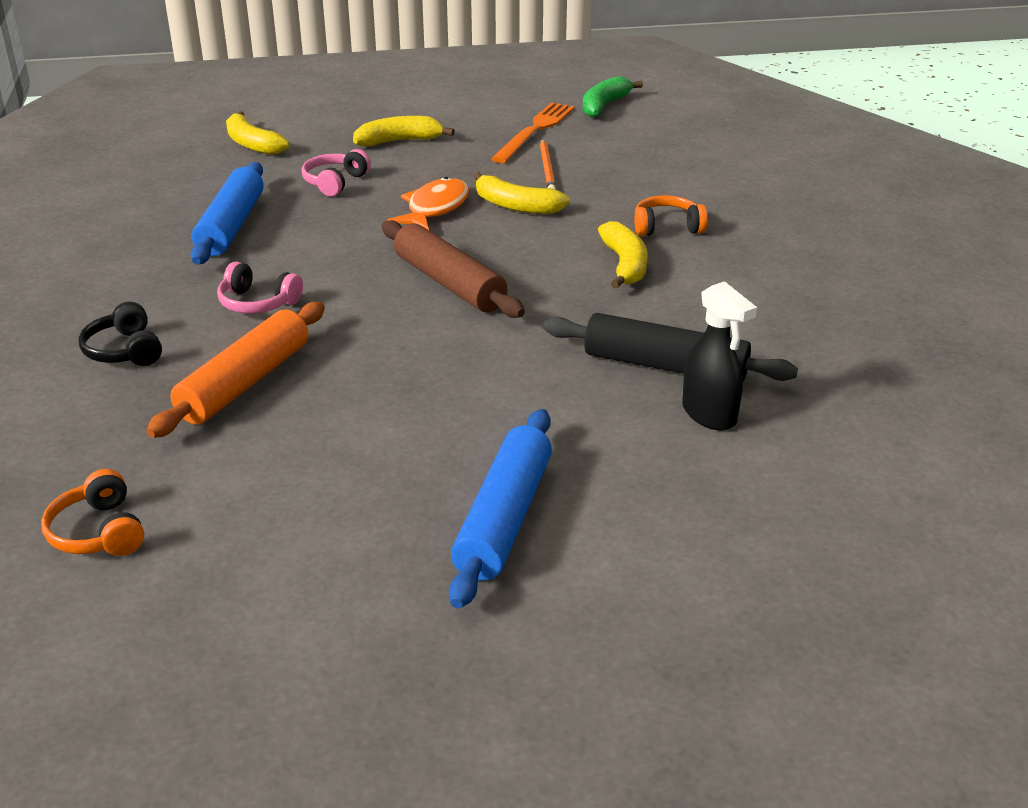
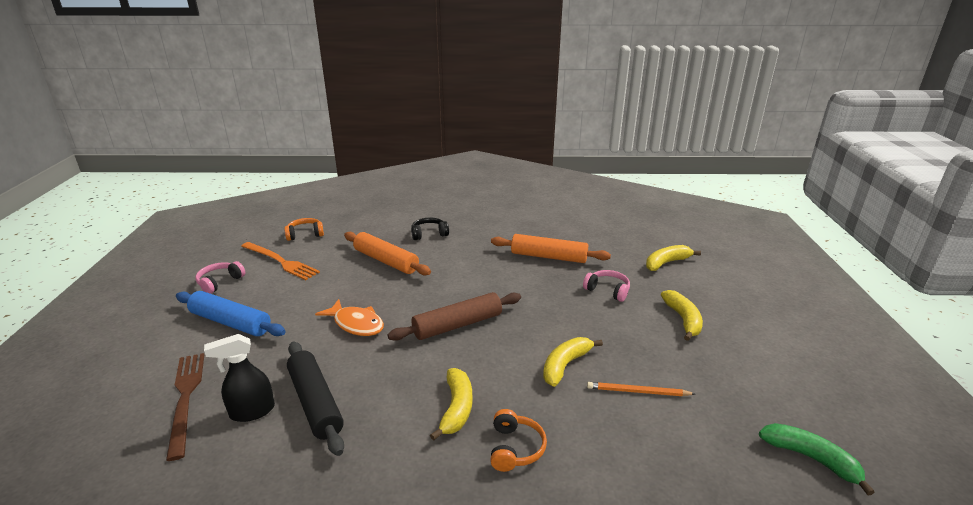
camera: 100 degrees right, 5 degrees down
blue rolling pin [191,162,264,265] -> orange rolling pin [491,234,611,263]
pink headphones [217,261,303,314] -> pink headphones moved to [195,261,245,294]
orange fish [387,177,469,230] -> orange fish moved to [315,299,384,336]
orange fork [491,102,575,163] -> orange fork moved to [241,242,320,280]
black rolling pin [543,313,798,381] -> black rolling pin turned 60 degrees counterclockwise [287,342,344,456]
yellow banana [598,221,648,289] -> yellow banana turned 90 degrees counterclockwise [430,368,472,441]
none -> brown fork [166,353,204,461]

